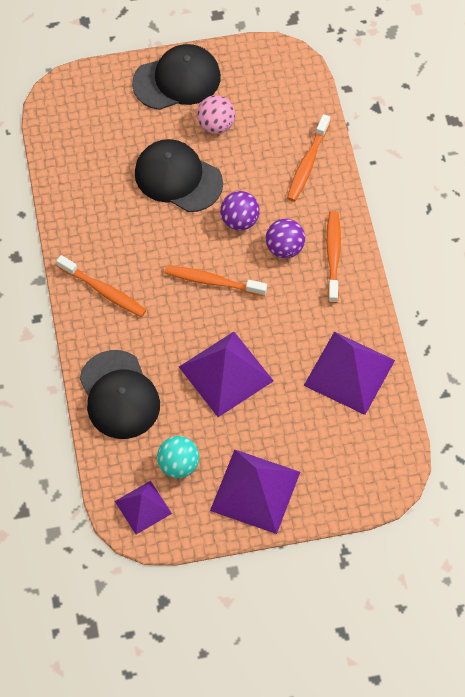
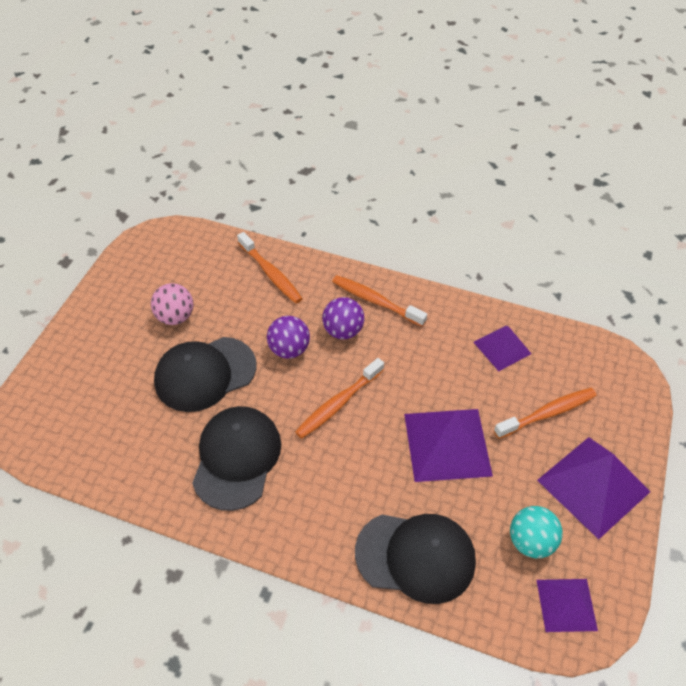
camera: 60 degrees left, 10 degrees down
orange toothbrush [56,255,146,317] -> orange toothbrush moved to [494,388,596,439]
black cap [132,44,221,110] -> black cap moved to [192,406,281,511]
purple pyramid [304,332,395,415] -> purple pyramid [473,326,531,371], size x0.59

